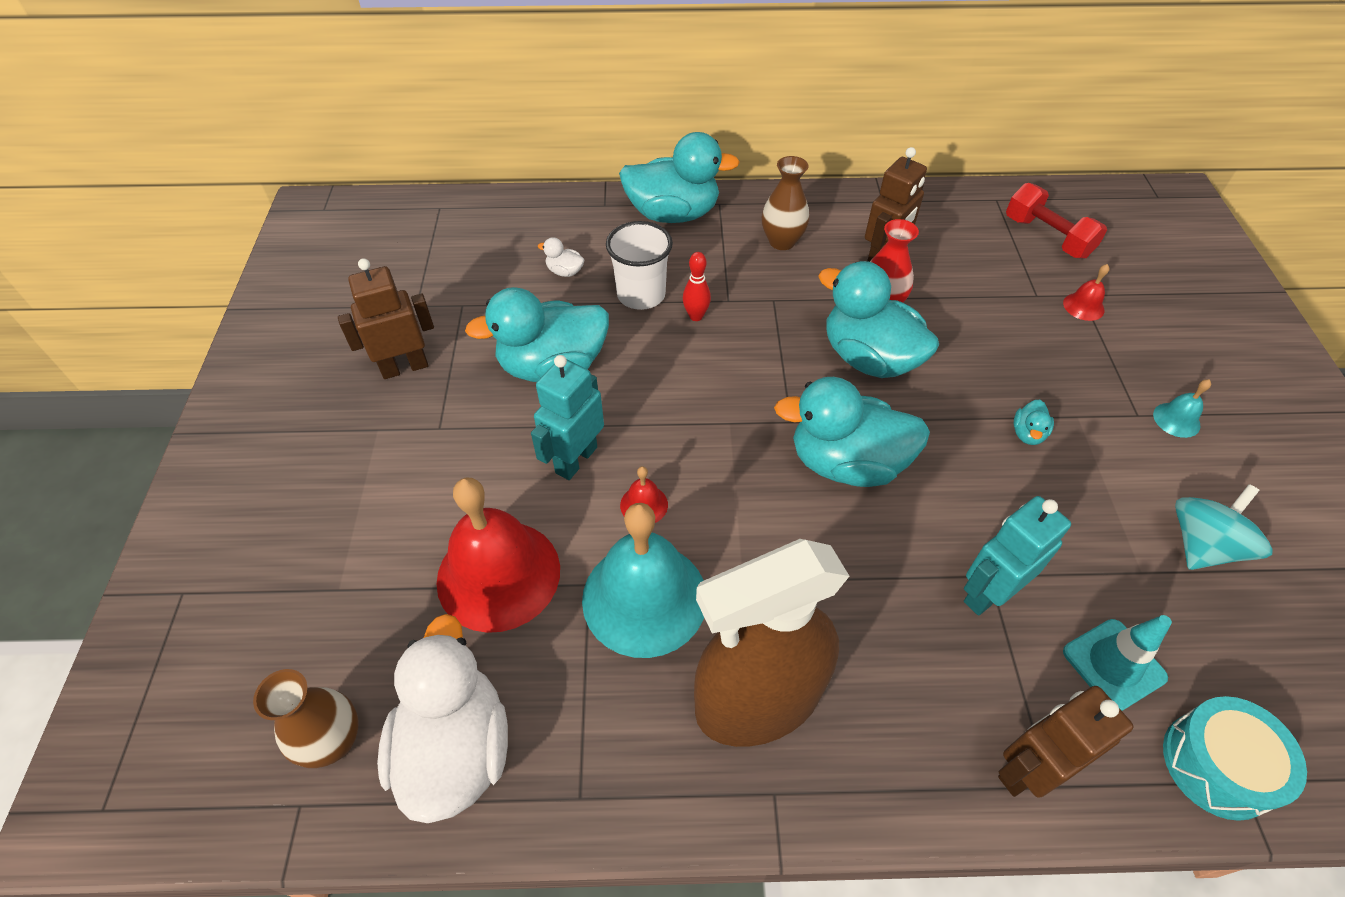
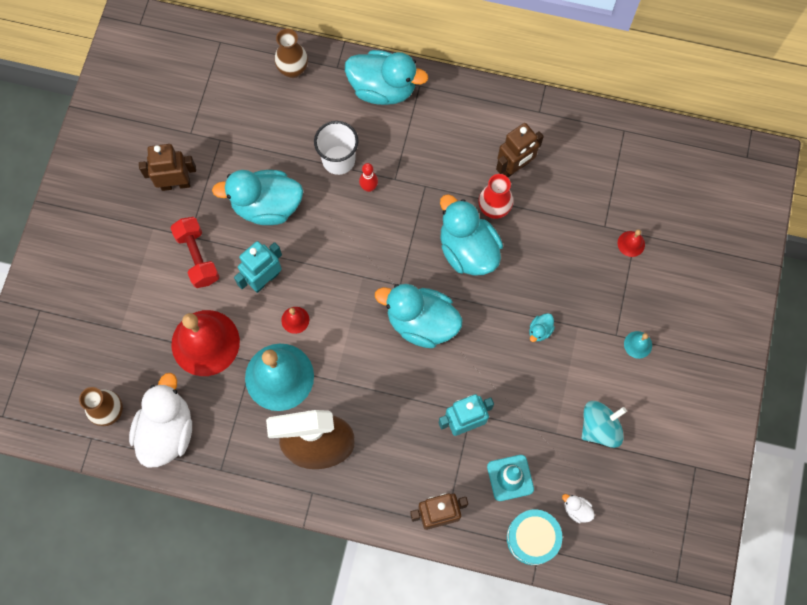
camera: 15 degrees right, 20 degrees up
white duck [538,237,584,277] -> white duck moved to [562,494,595,523]
brown vase [762,156,810,250] -> brown vase moved to [274,28,308,78]
red dumbbell [1006,183,1107,259] -> red dumbbell moved to [171,217,219,288]

